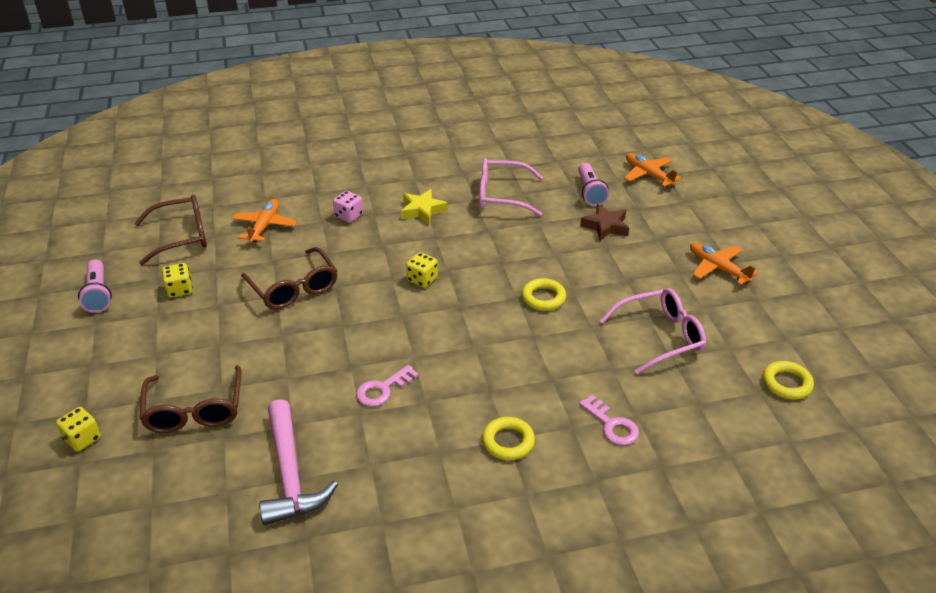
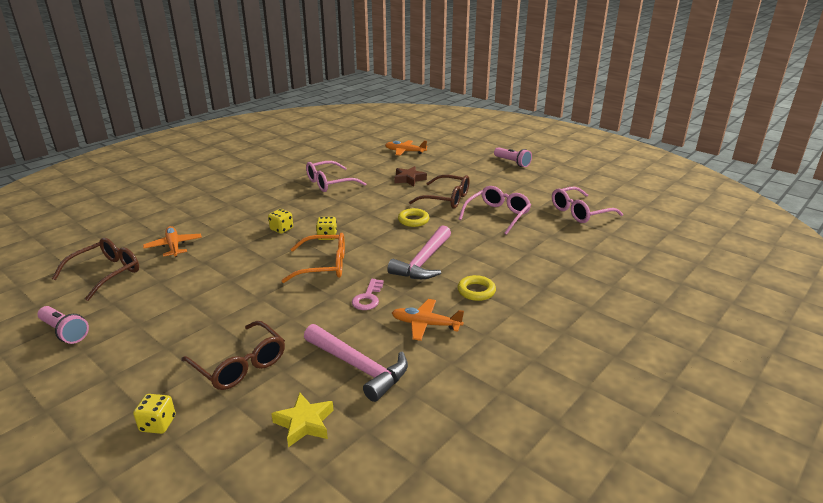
camera: 35 degrees left, 10 degrees down
yellow dice [162,263,193,298] -> yellow dice moved to [268,209,293,234]
brown glasses [241,247,338,309] -> brown glasses moved to [409,175,470,209]
pink dice [333,191,363,223] -> none
yellow star [401,189,448,224] -> yellow star moved to [271,393,333,447]
pink flashlight [578,163,609,206] -> pink flashlight moved to [494,147,532,167]
pink key [579,395,639,445] -> none
orange plane [690,243,758,285] -> orange plane moved to [392,299,464,341]
yellow ring [763,361,814,400] -> pink glasses [552,187,623,223]
none -> orange glasses [282,233,345,283]
none -> pink hammer [387,225,451,279]

